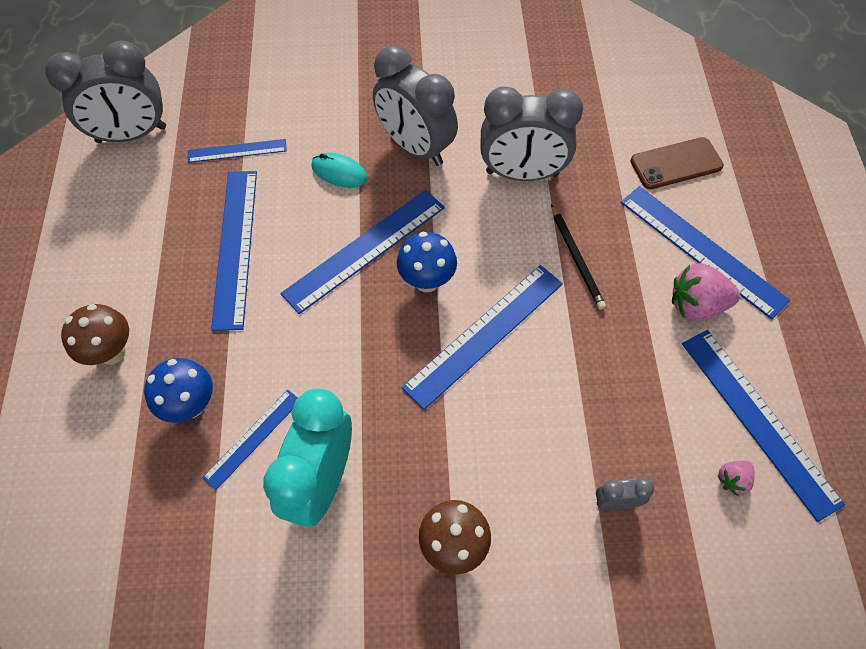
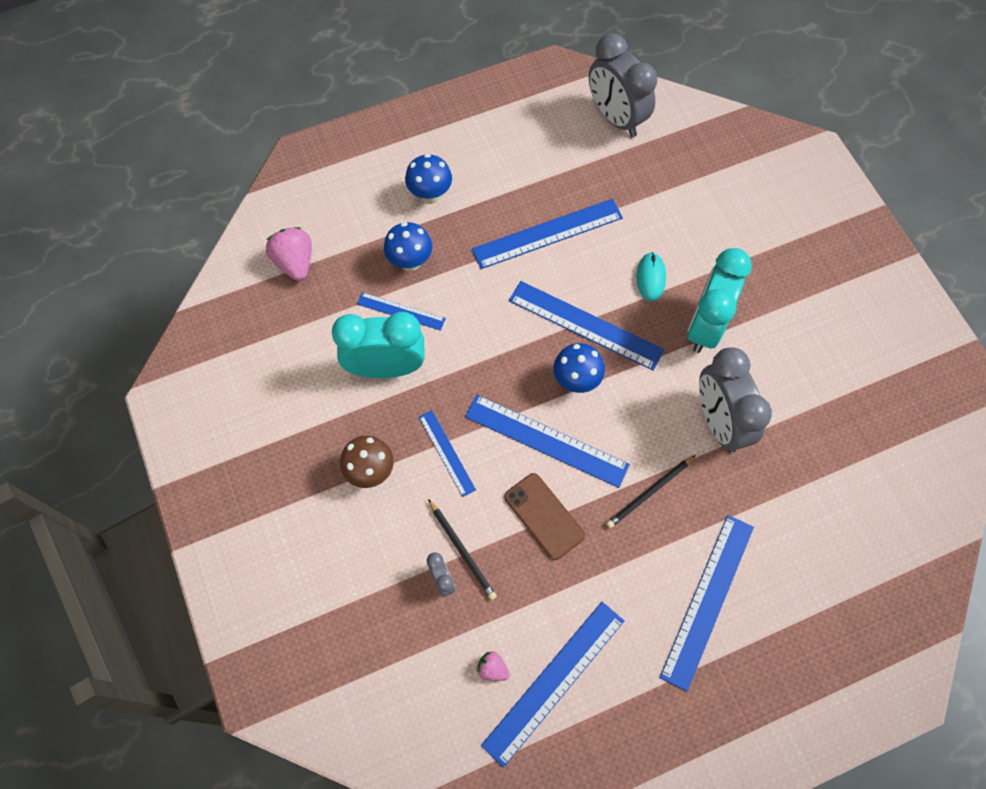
camera: 70 degrees right, 5 degrees up
brown mushroom [61,304,129,365] -> blue mushroom [405,154,452,204]
blue ruler [188,139,287,163] -> blue ruler moved to [419,410,476,497]
grey clock [373,45,458,166] -> turquoise clock [687,248,752,353]
brown phone [631,137,724,189] -> brown phone moved to [504,473,585,560]
pink strawberry [672,263,741,321] -> pink strawberry moved to [266,227,312,281]
none -> black pencil [428,499,497,600]

